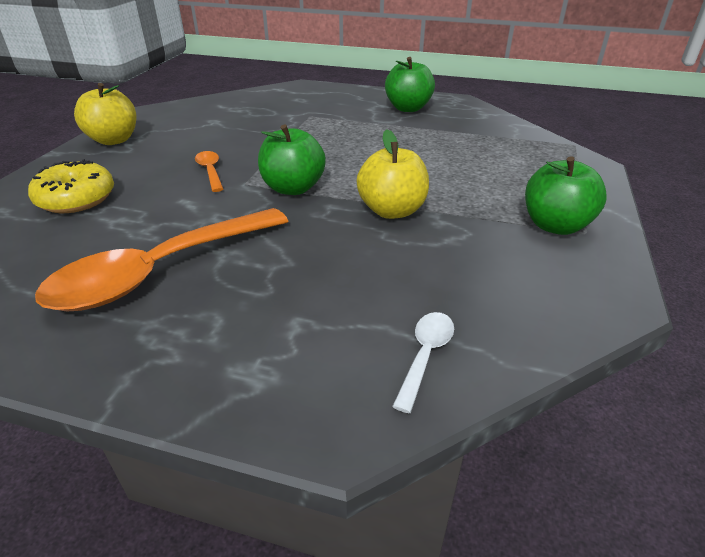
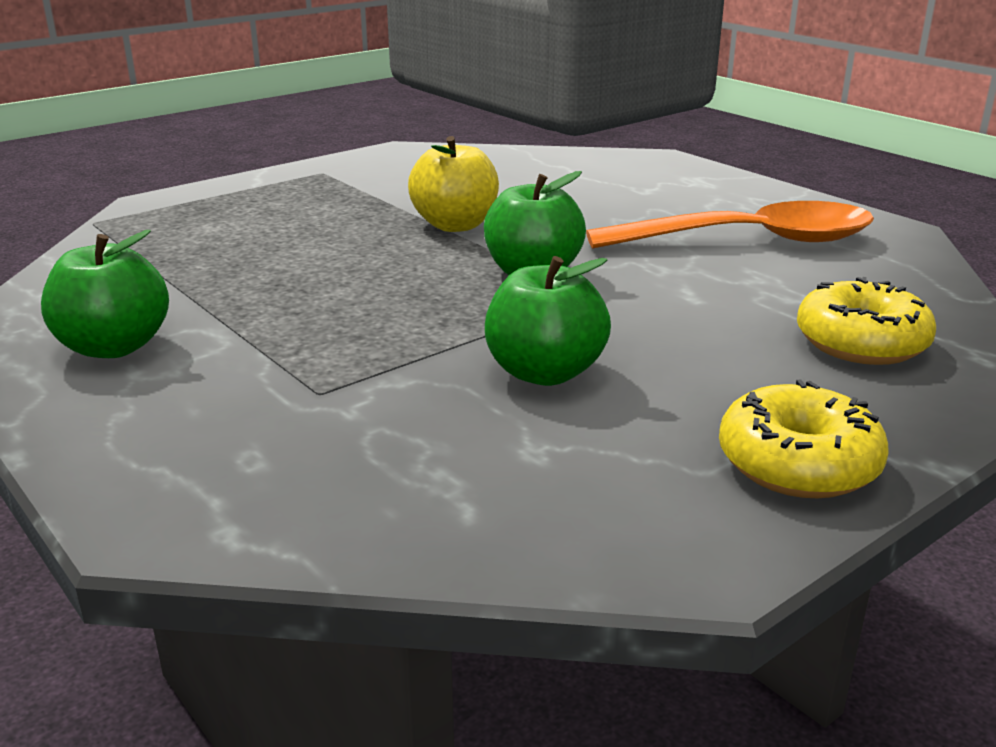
camera: 145 degrees left, 10 degrees down
yellow apple [74,83,136,145] -> yellow donut [719,380,889,498]
orange spoon [195,151,223,192] -> none
white spoon [392,312,454,413] -> none
green apple [525,156,607,235] -> green apple moved to [485,256,611,386]

